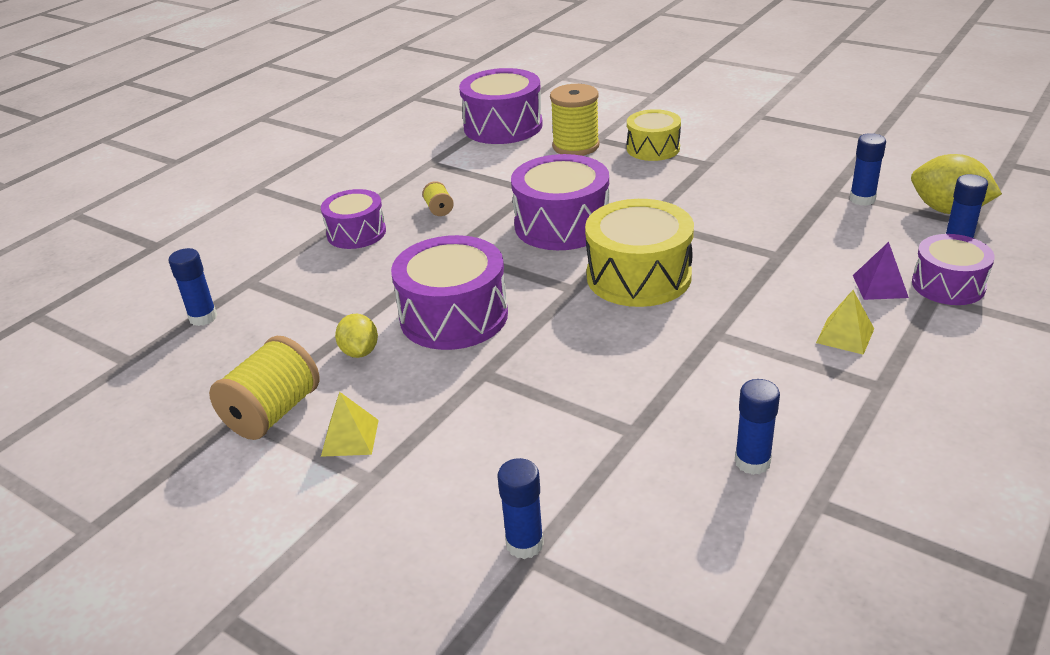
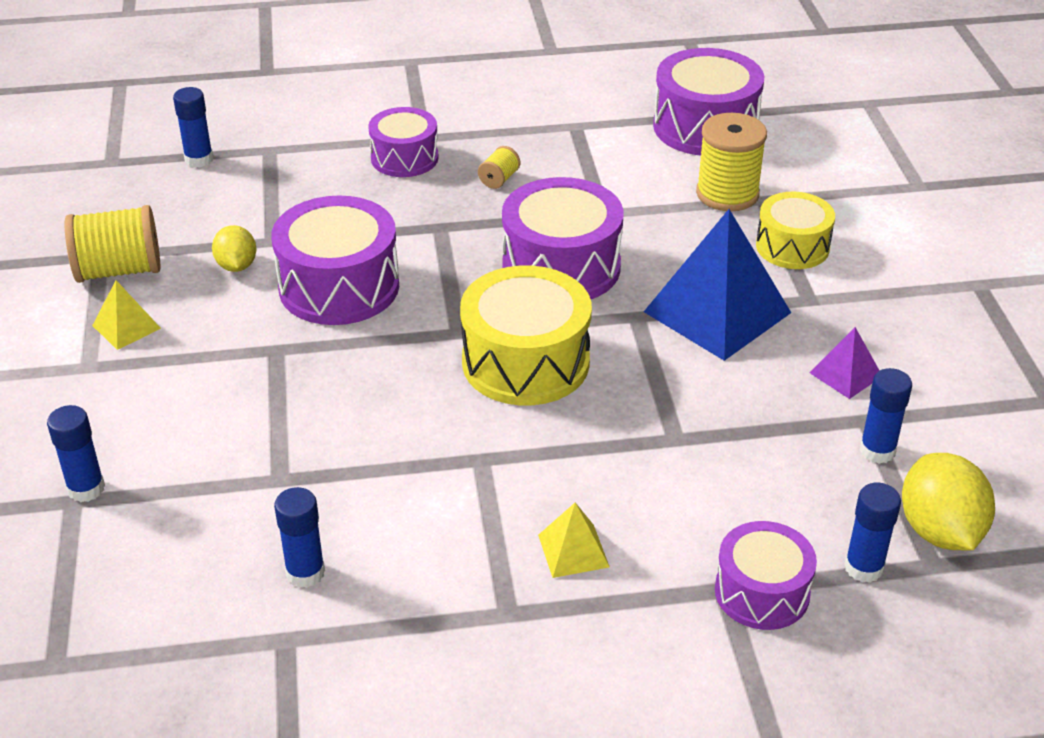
camera: 45 degrees right, 5 degrees up
yellow lemon [335,314,378,358] -> yellow lemon turned 45 degrees counterclockwise [212,225,256,272]
purple pyramid [853,242,909,300] -> purple pyramid moved to [810,327,880,399]
none -> blue pyramid [644,209,791,361]

